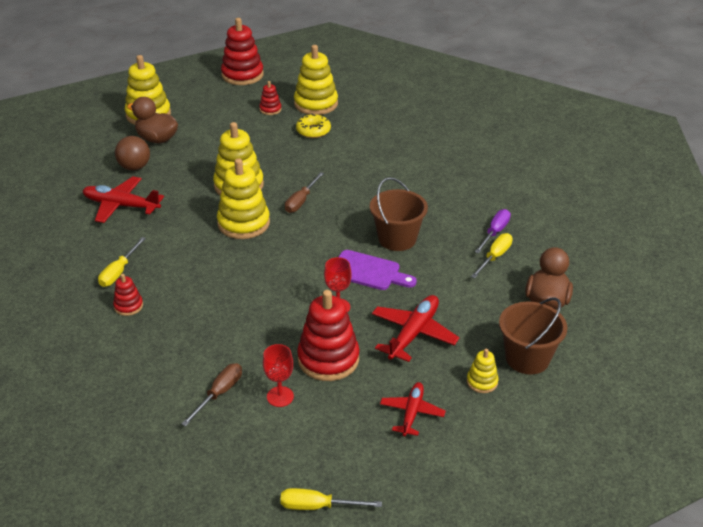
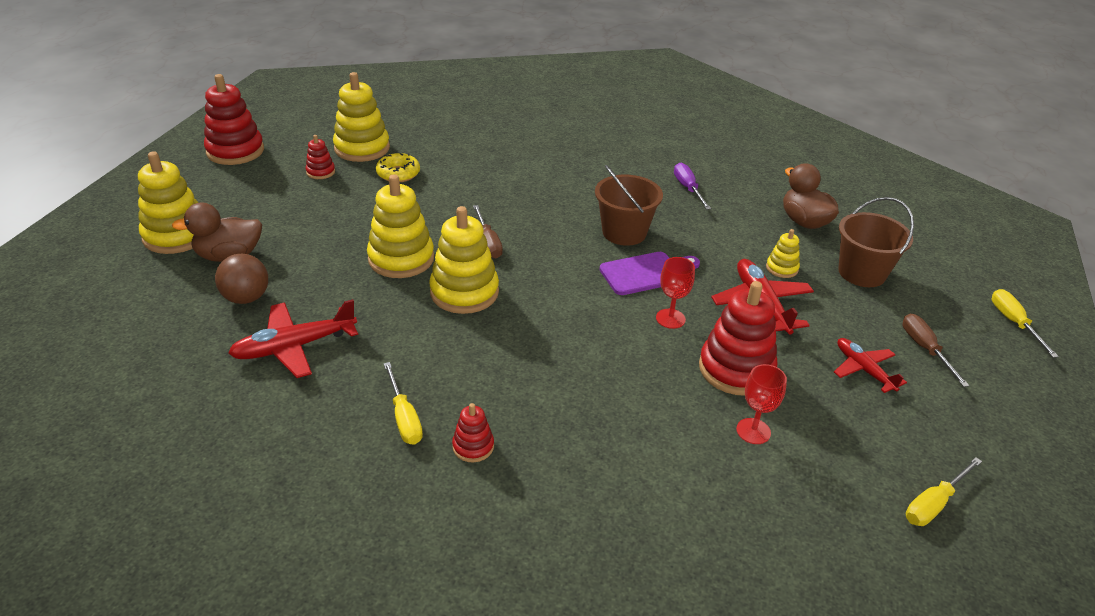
camera: 45 degrees left, 0 degrees up
brown screwdriver [181,363,242,426] -> brown screwdriver moved to [902,314,969,387]
yellow stacking toy [467,348,499,393] -> yellow stacking toy moved to [766,229,800,278]
yellow screwdriver [471,233,513,278] -> yellow screwdriver moved to [992,289,1059,358]

